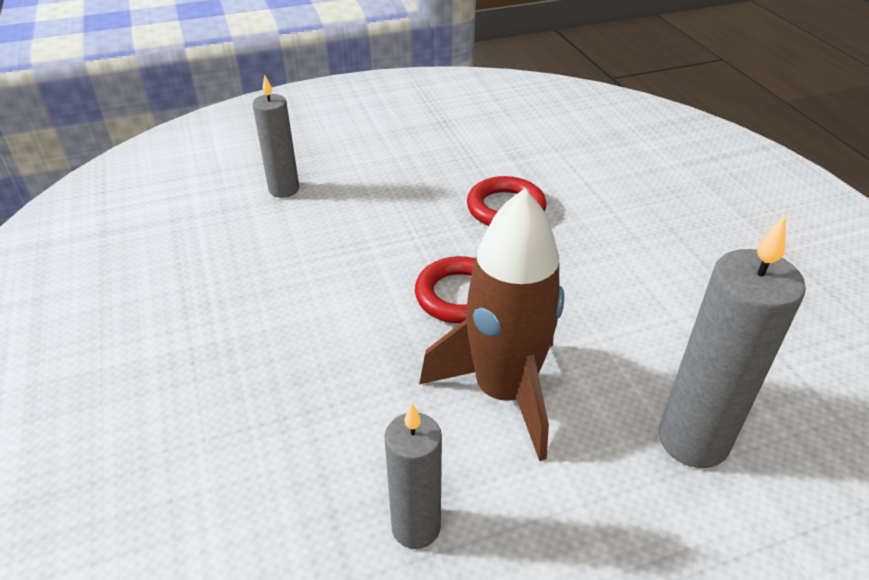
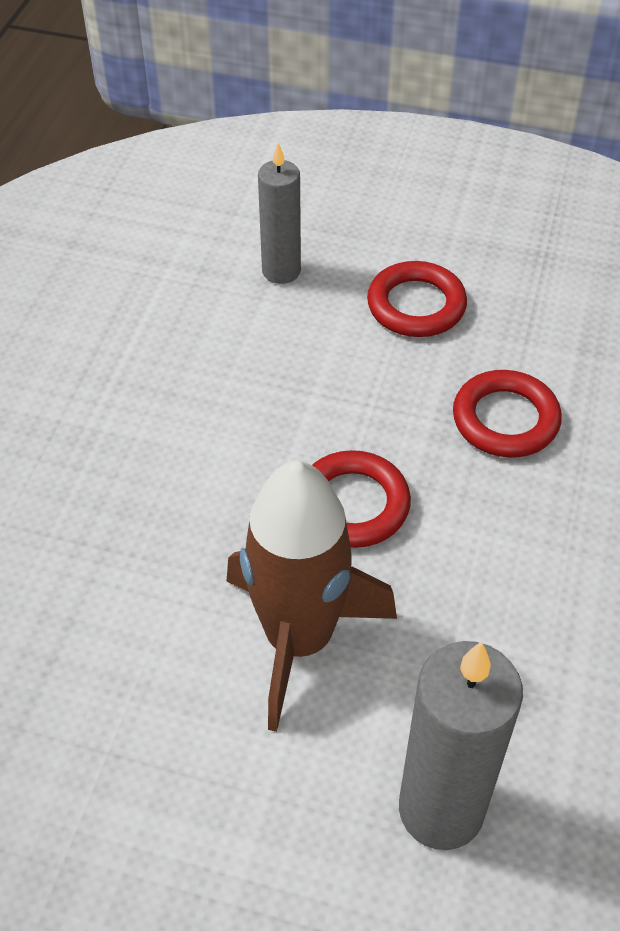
camera: 35 degrees right, 10 degrees up
grey candle [384,404,442,549] -> none
none -> red ring [367,261,467,337]

